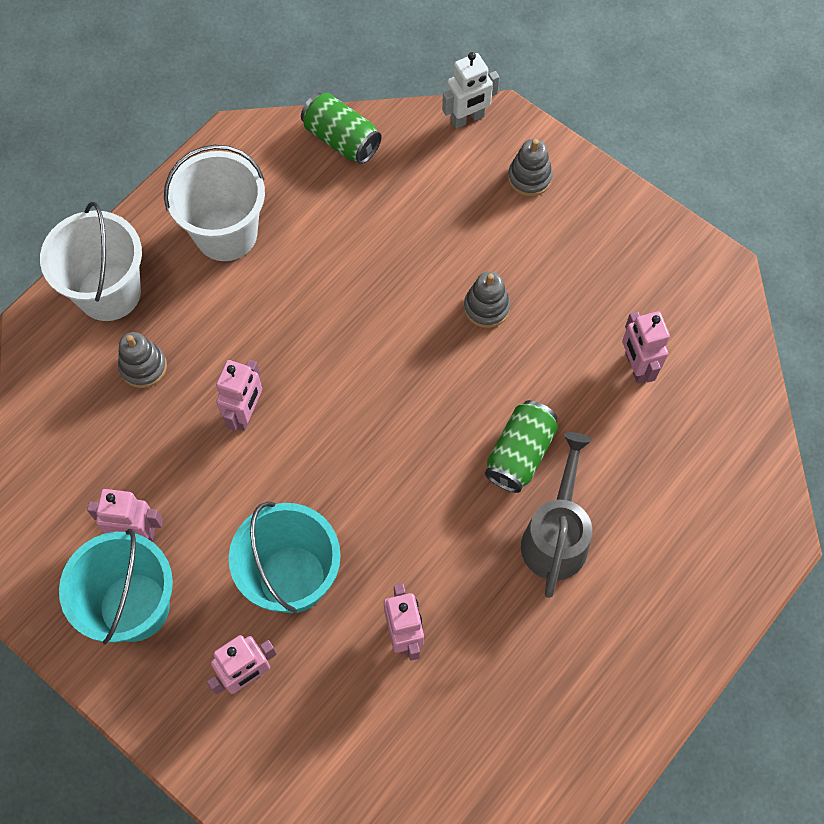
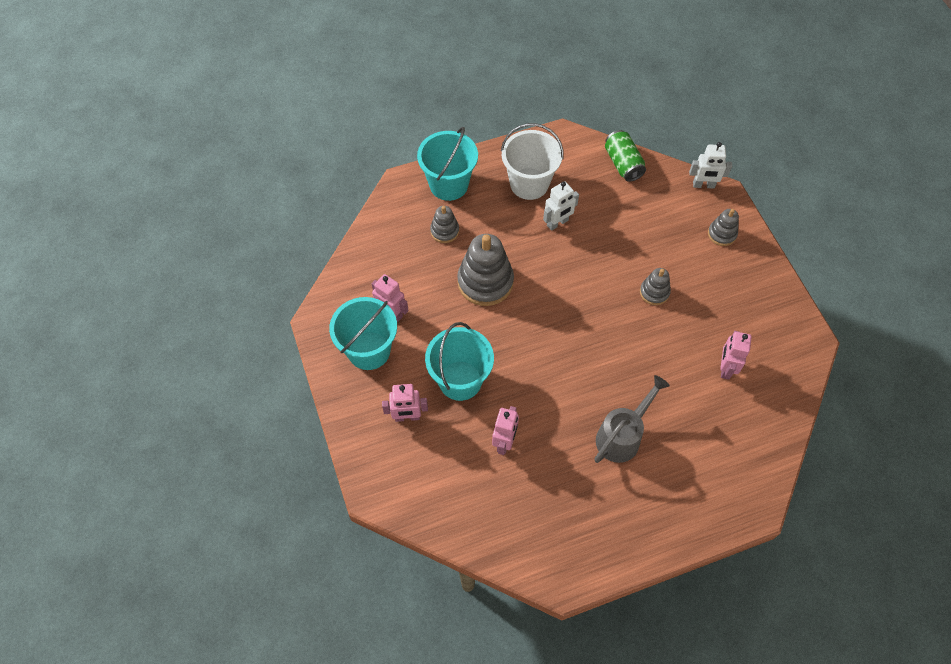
camera: 30 degrees right, 5 degrees down
white bucket [40,202,142,321] -> turquoise bucket [417,127,478,201]
pink robot [216,360,262,431] -> grey stacking toy [457,234,514,306]
green can [485,400,558,493] -> none
none -> white robot [543,181,579,231]

